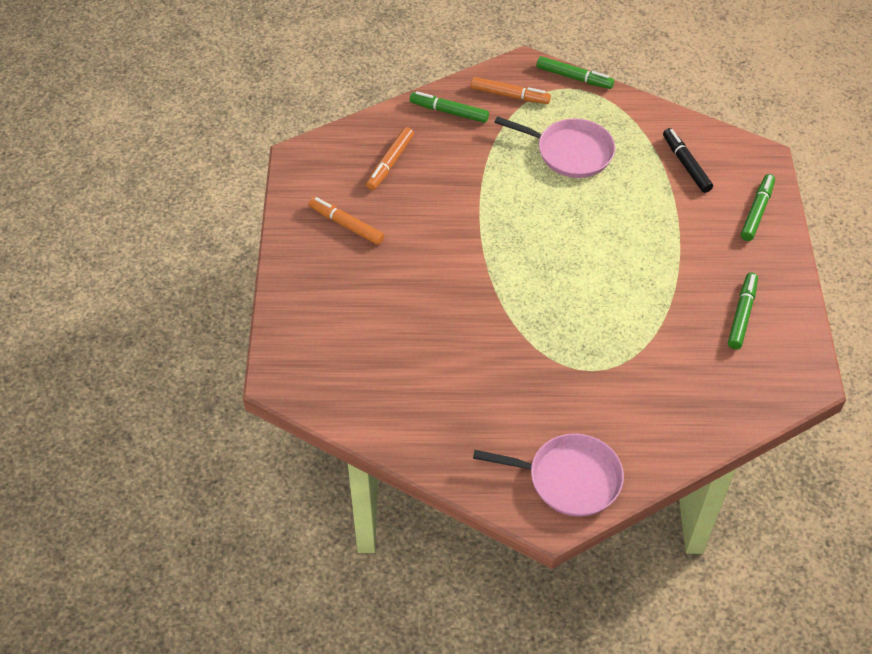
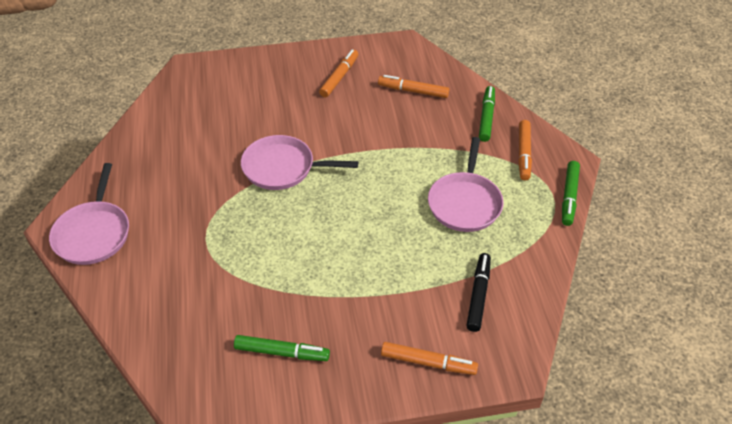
camera: 80 degrees right, 5 degrees down
black marker [663,128,713,193] -> black marker turned 45 degrees counterclockwise [466,253,491,332]
green marker [741,174,775,241] -> orange marker [381,342,478,375]
none -> pink pan [241,135,358,190]

